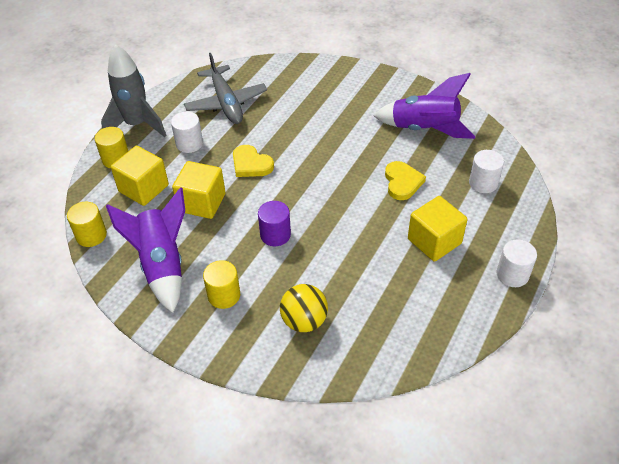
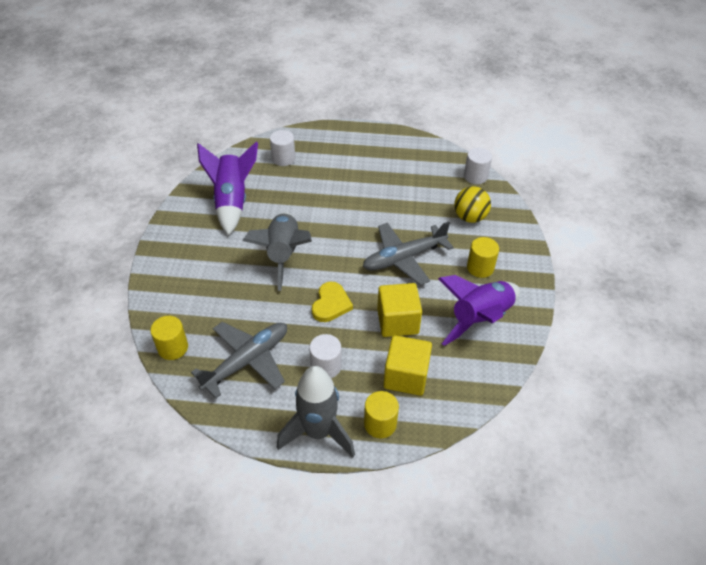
camera: 115 degrees left, 0 degrees up
yellow cylinder [67,201,107,247] -> yellow cylinder moved to [150,316,188,360]
purple cylinder [258,201,291,246] -> grey plane [363,221,454,285]
yellow heart [385,161,426,200] -> none
yellow cube [408,196,467,262] -> none
white cylinder [496,239,537,287] -> white cylinder moved to [464,148,492,184]
none -> grey rocket [242,212,312,291]

